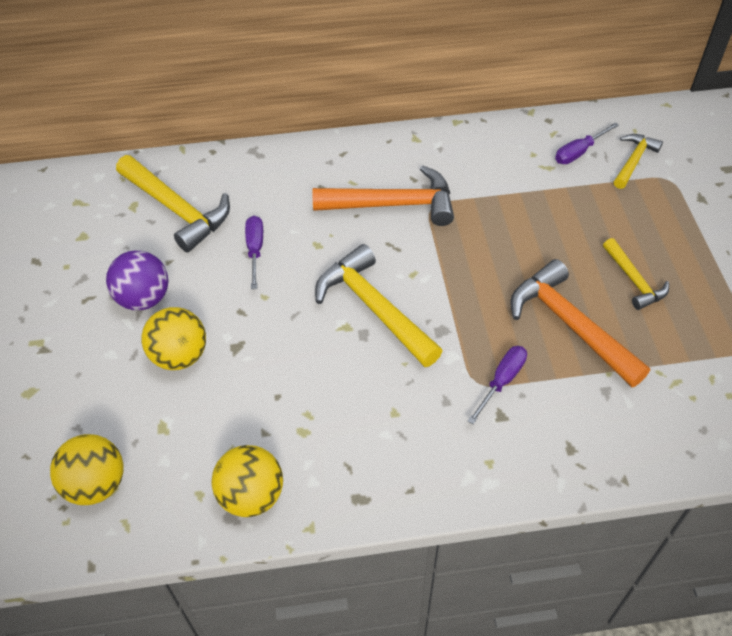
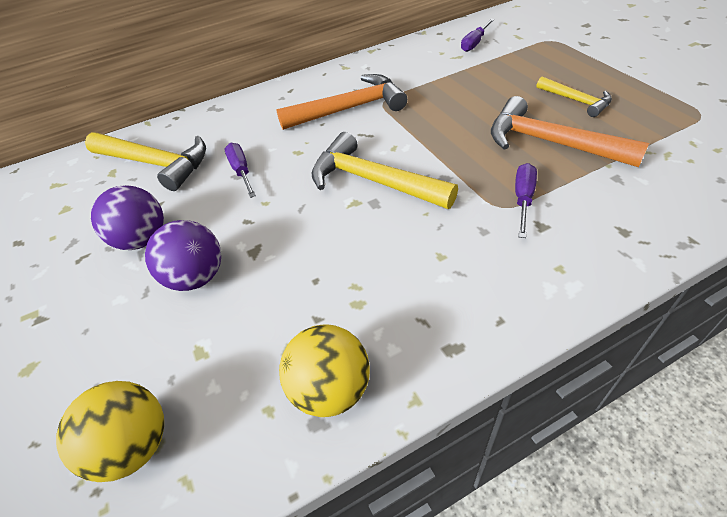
camera: 15 degrees left, 5 degrees down
yellow ball [141,307,206,370] -> purple ball [145,220,221,291]
yellow hammer [614,134,663,189] -> none

